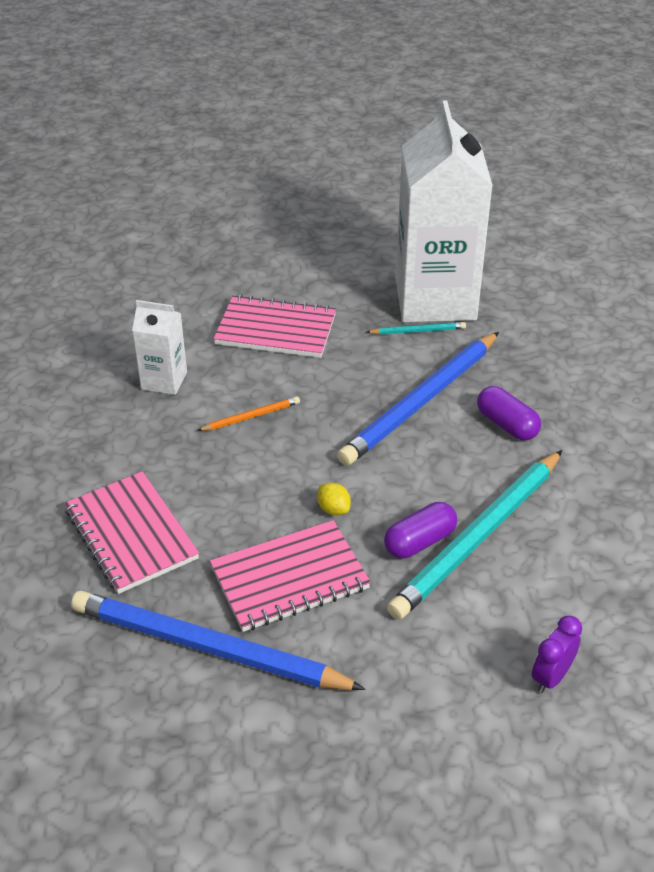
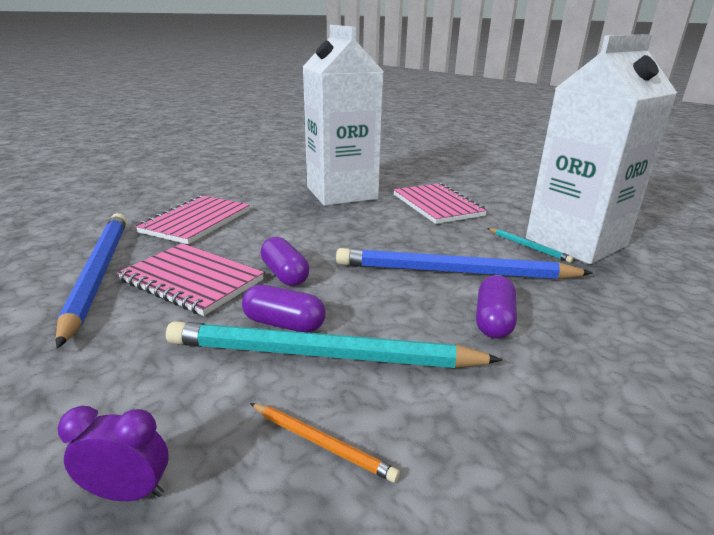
camera: 55 degrees right, 15 degrees down
white carton [132,300,187,395] -> white carton [303,25,384,206], size x2.21
orange pencil [197,396,300,431] -> orange pencil moved to [250,403,400,483]
yellow lemon [317,483,351,515] -> purple capsule [260,237,309,286]

